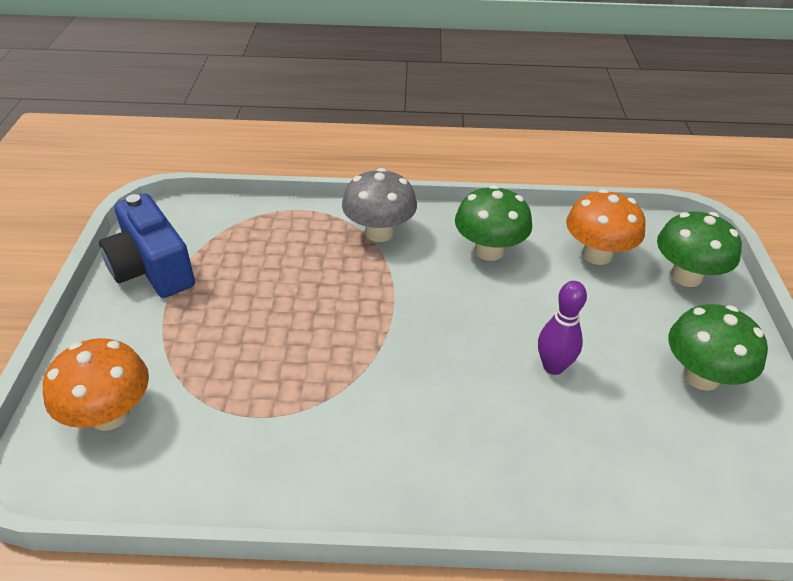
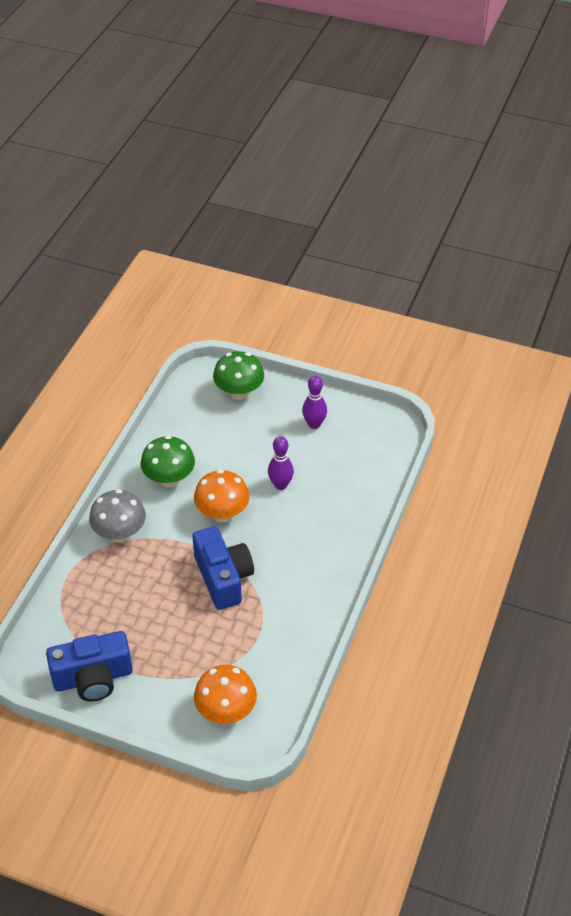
camera: 70 degrees left, 5 degrees up
orange mushroom [566,189,646,265] -> orange mushroom moved to [194,470,250,522]
green mushroom [668,304,768,391] -> purple bowling pin [302,376,327,429]
none -> blue camera [192,526,254,610]

